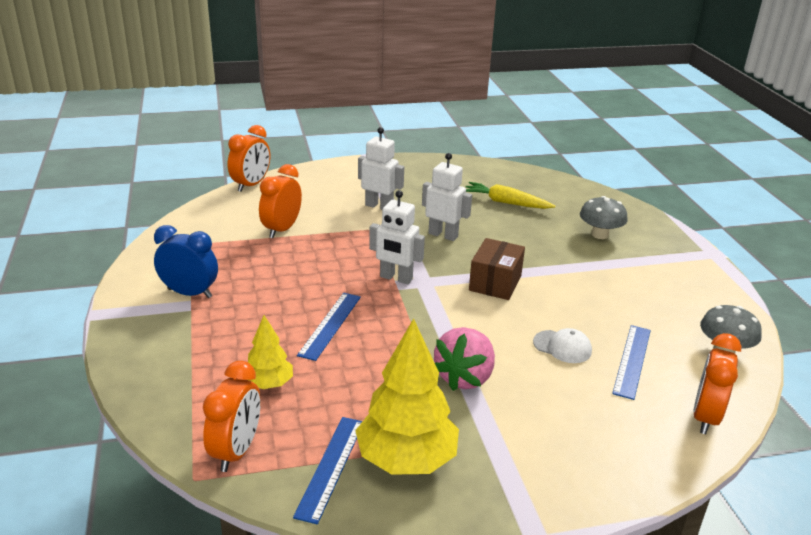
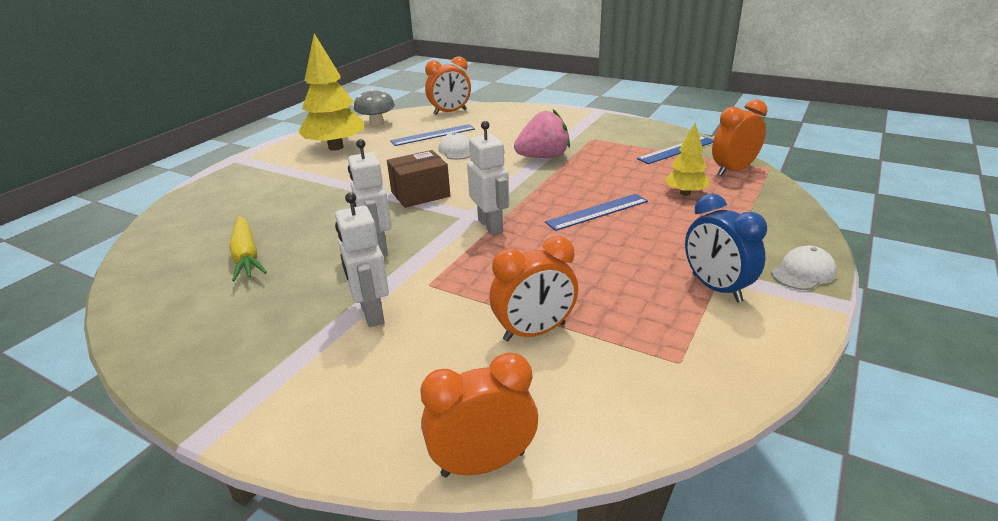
camera: 135 degrees left, 0 degrees up
yellow tree [355,318,459,475] -> yellow tree moved to [298,33,364,151]
grey mushroom [580,196,628,239] -> none
none -> white cap [771,246,837,290]

